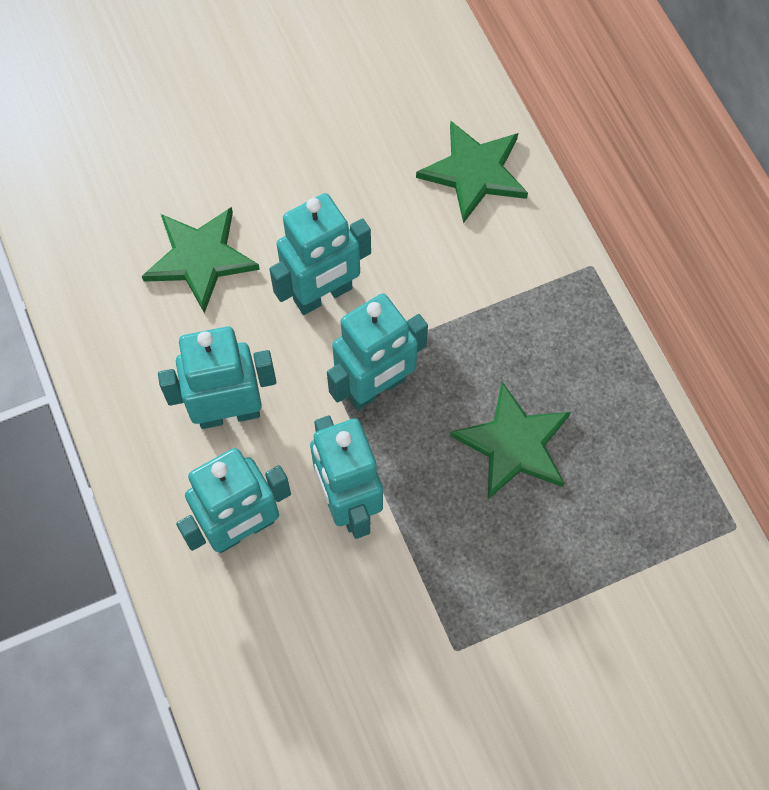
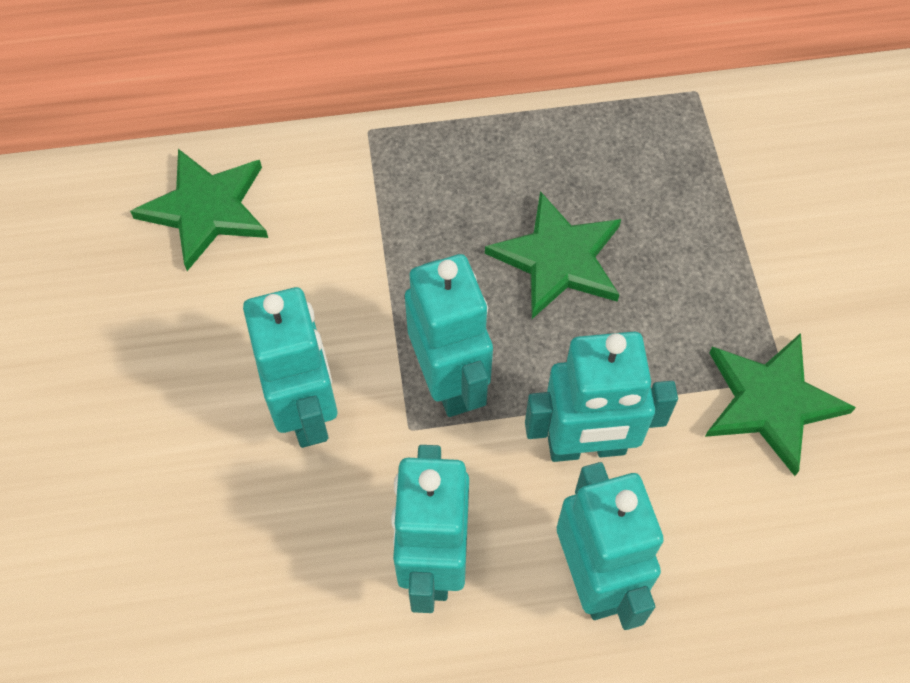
camera: 75 degrees left, 5 degrees down
green star [142,207,260,313] -> green star moved to [705,333,856,476]

